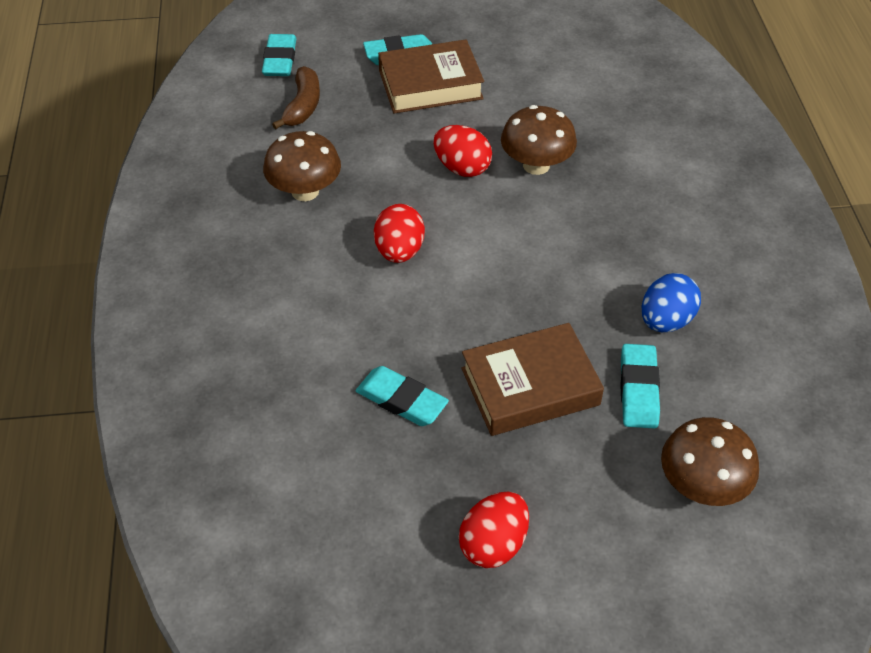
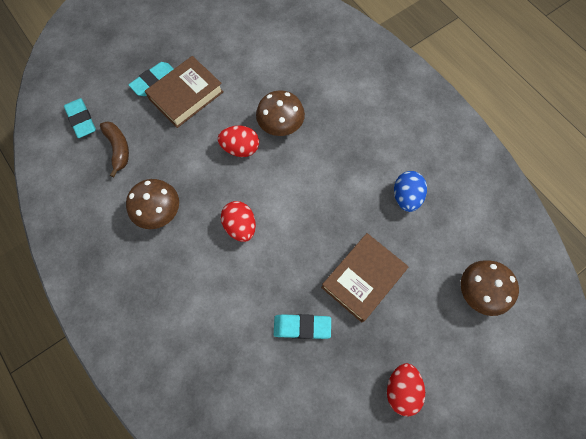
camera: 30 degrees left, 20 degrees up
turquoise eraser [620,344,660,429] -> none

